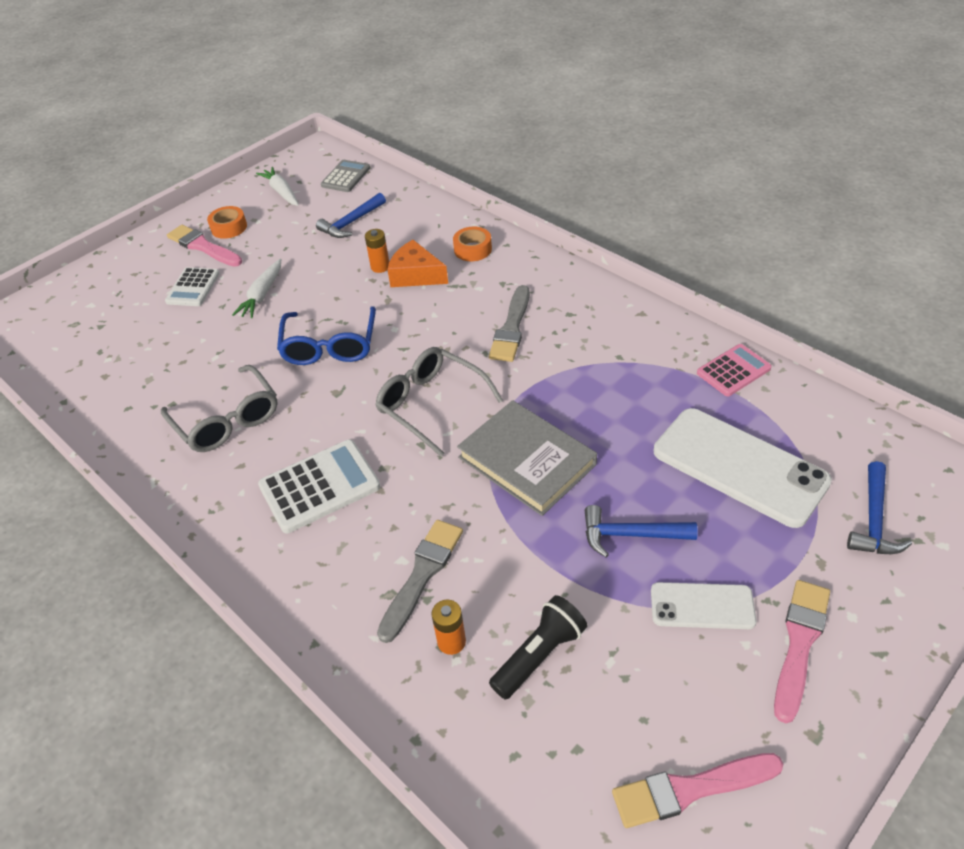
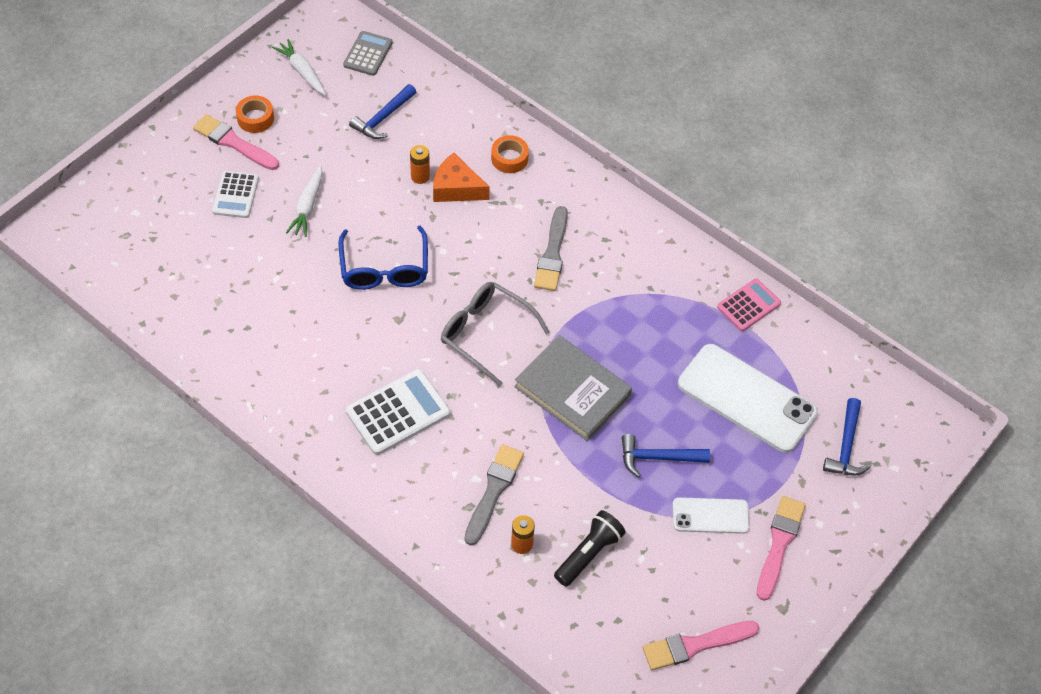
camera: 10 degrees left, 10 degrees up
grey glasses [161,365,278,452] -> none

